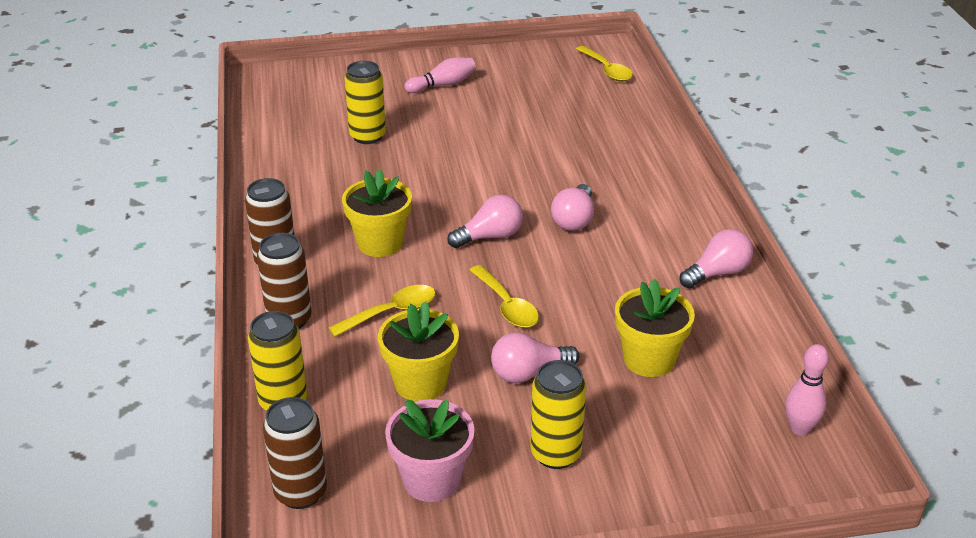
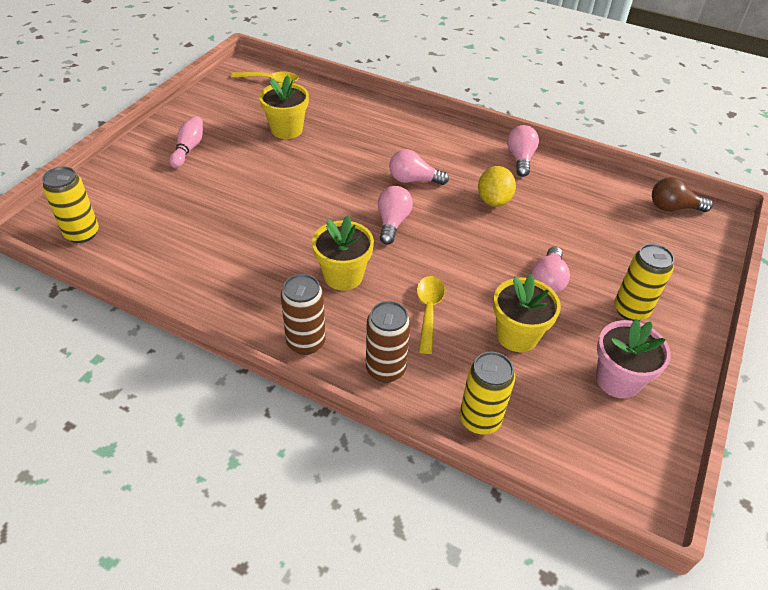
camera: 55 degrees left, 10 degrees up
brown can [263,397,327,509] -> none
yellow can [345,61,386,144] -> yellow can moved to [42,167,99,243]
yellow spoon [470,265,539,328] -> none
pink light bulb [551,184,594,231] -> pink light bulb turned 135 degrees clockwise [389,149,449,185]
yellow flower pot [615,278,695,377] -> yellow flower pot moved to [259,75,309,139]
pink bowling pin [786,344,829,436] -> brown light bulb [652,177,713,212]
none -> yellow lemon [478,166,516,207]

